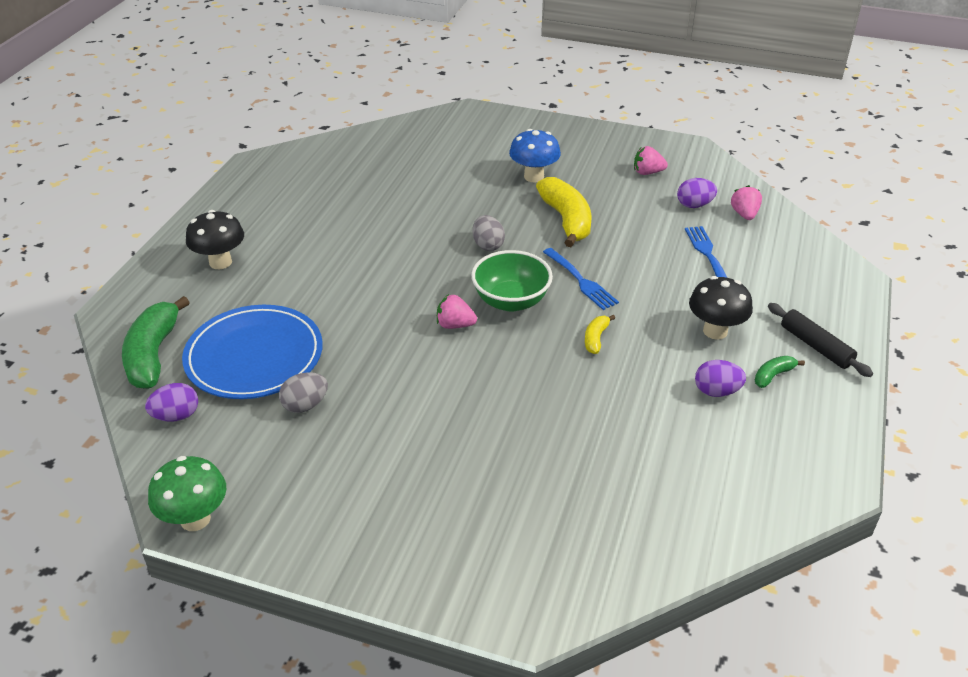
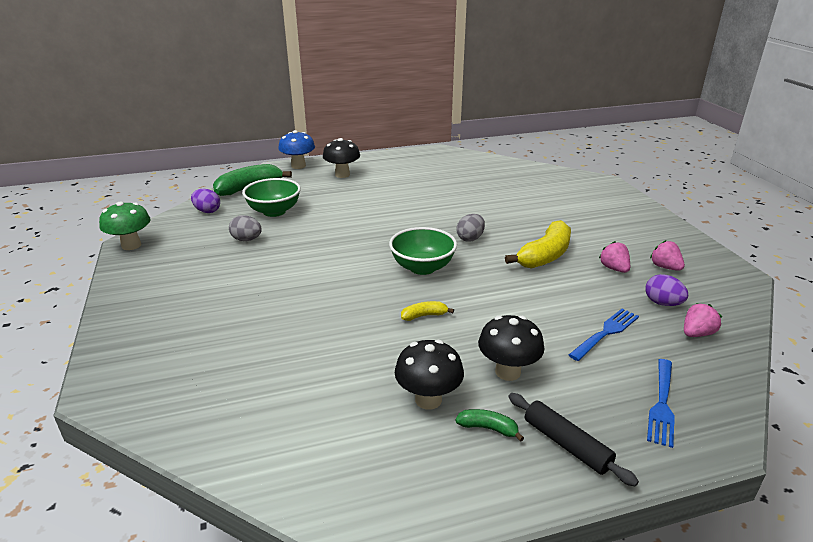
camera: 55 degrees right, 10 degrees down
blue plate [182,305,323,399] -> green bowl [242,178,301,217]
pink strawberry [437,294,477,329] -> pink strawberry moved to [599,241,630,273]
blue mushroom [509,129,561,183] -> blue mushroom moved to [278,130,315,169]
blue fork [543,248,619,310] -> blue fork moved to [647,359,675,448]
purple egg [695,360,746,397] -> black mushroom [395,340,464,410]
black rolling pin [768,303,873,377] -> black rolling pin turned 60 degrees counterclockwise [509,393,639,487]

